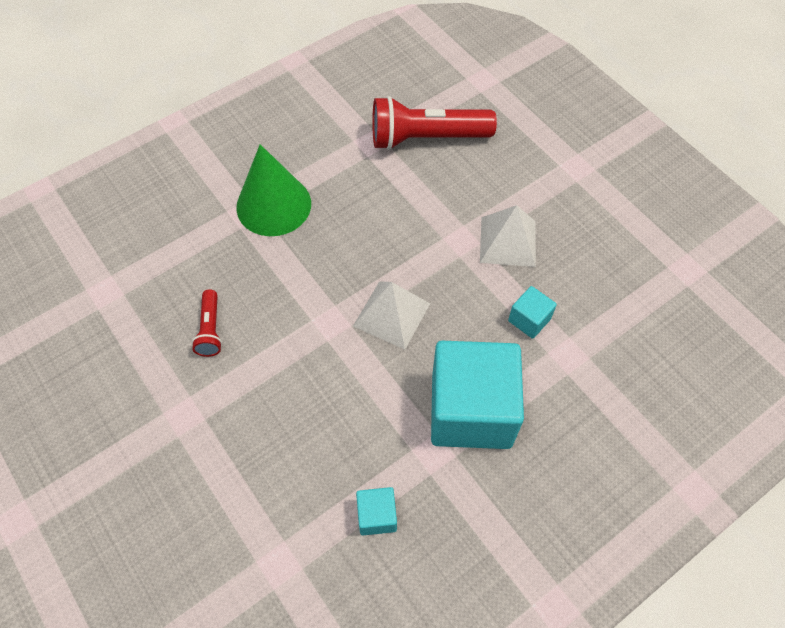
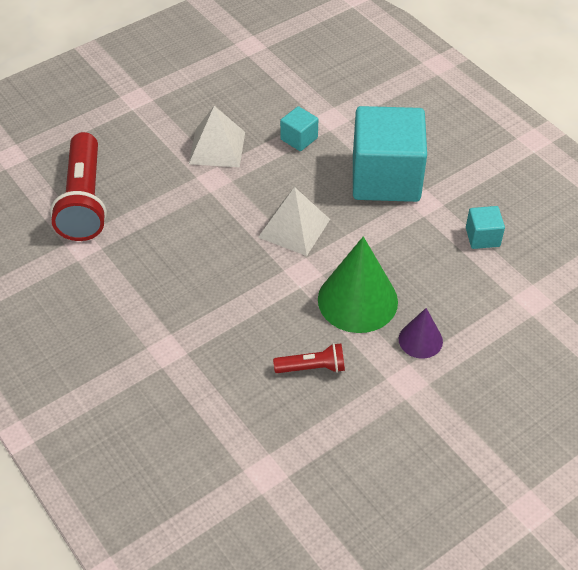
camera: 90 degrees left, 10 degrees down
green cone [236,144,311,236] -> green cone moved to [318,236,398,333]
none -> purple cone [399,308,443,359]

